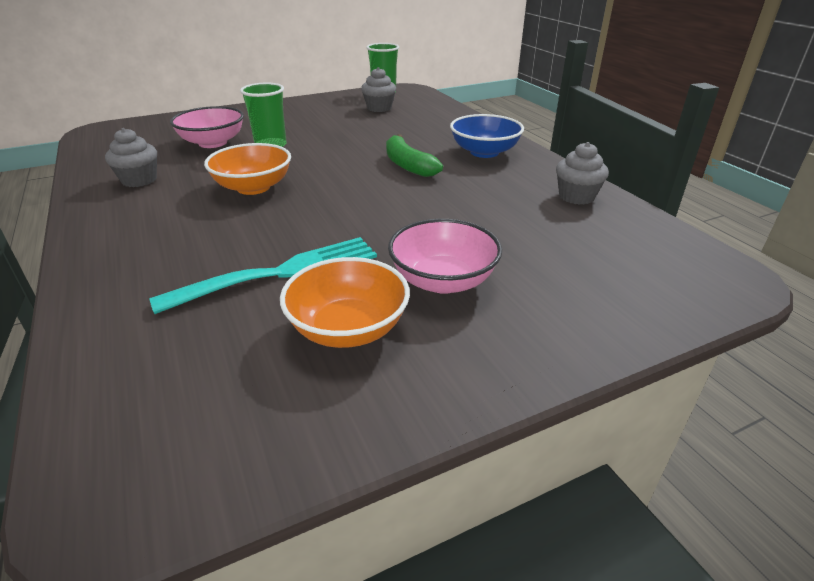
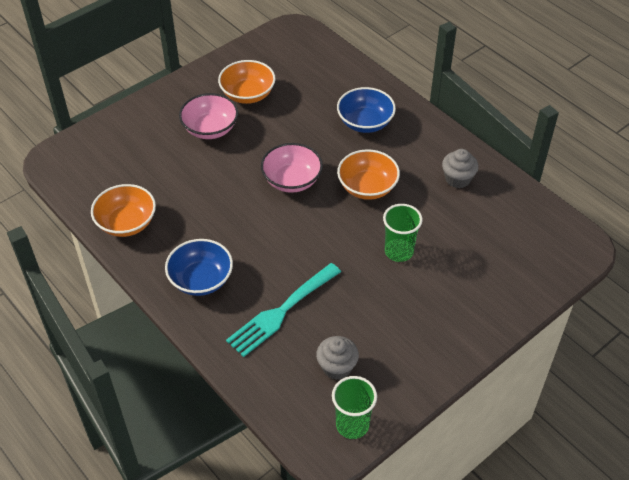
camera: 165 degrees right, 15 degrees up
turquoise fork [149,237,377,314] -> turquoise fork moved to [226,263,341,357]
pink bowl [170,106,244,148] -> pink bowl moved to [261,143,323,193]
green banana [386,134,443,177] -> none
grey cupcake [556,142,609,205] -> orange bowl [91,184,156,237]
none -> blue bowl [337,87,396,133]

